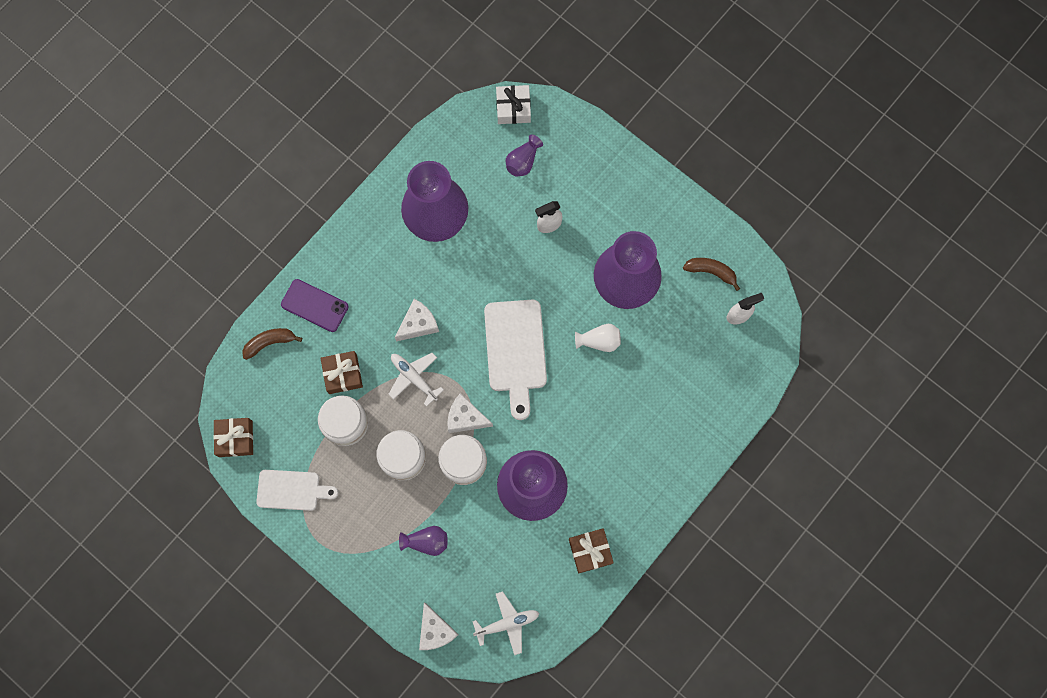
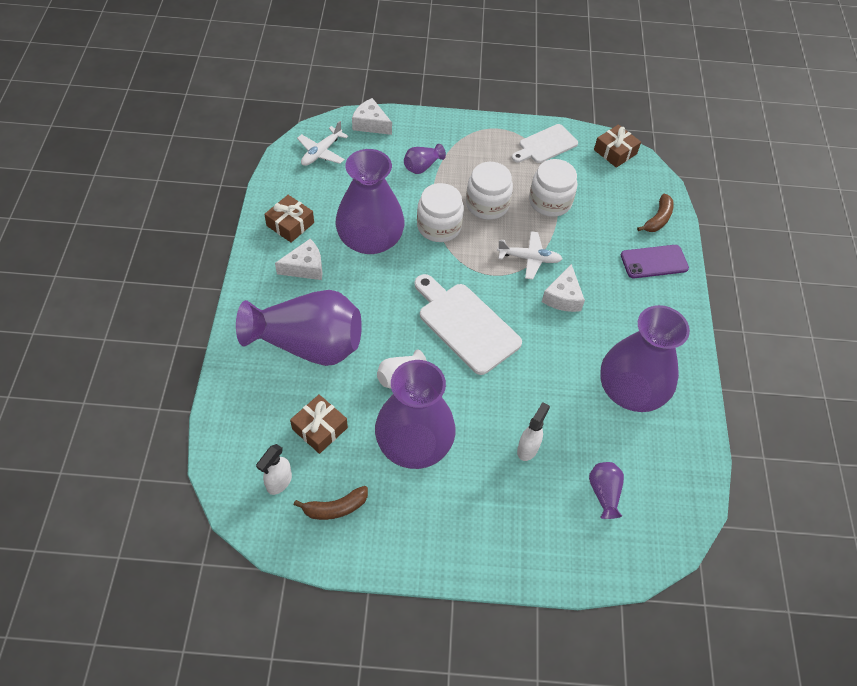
camera: 140 degrees right, 20 degrees down
brown gift [321,351,363,394] -> brown gift moved to [290,394,348,454]
white cheese [447,393,493,433] -> white cheese moved to [275,239,323,280]
white gift [496,85,531,124] -> none
none -> purple vase [236,290,362,366]

